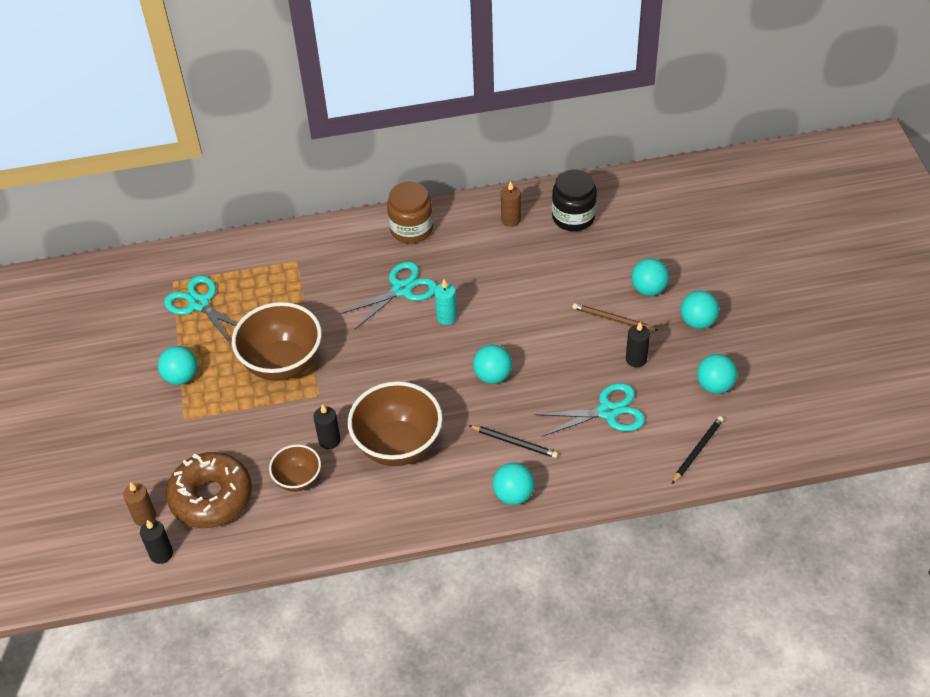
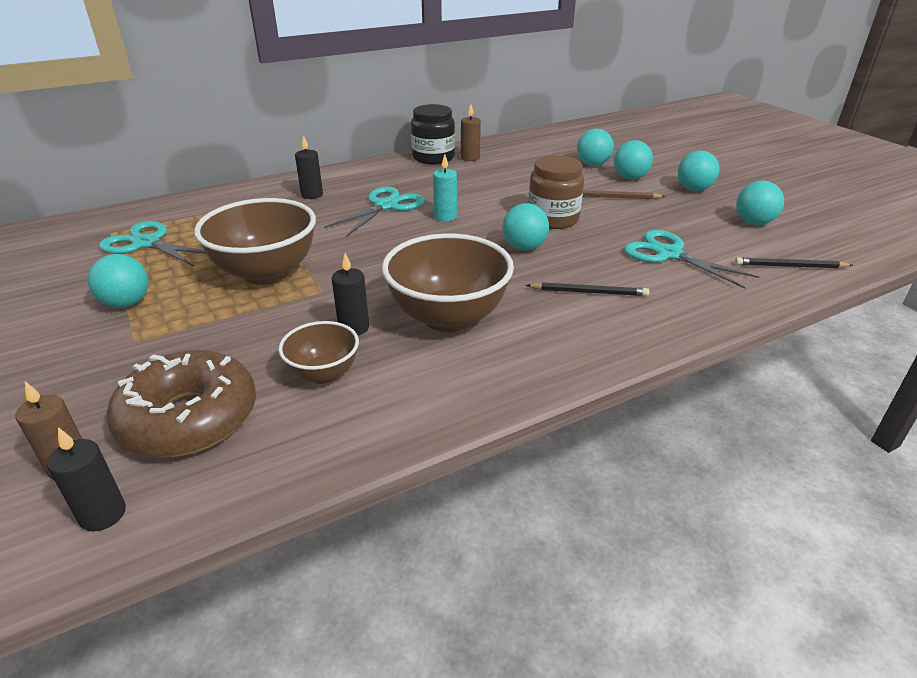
camera: 20 degrees left, 15 degrees down
brown jar [387,182,433,243] -> brown jar moved to [528,155,584,229]
turquoise ball [493,463,535,505] -> turquoise ball moved to [577,129,614,166]
turquoise scissors [534,383,645,437] -> turquoise scissors turned 105 degrees counterclockwise [624,230,759,289]
black jar [552,169,597,231] -> black jar moved to [411,104,455,164]
black candle [626,322,650,367] -> black candle moved to [295,135,323,199]
black pencil [672,416,724,484] -> black pencil turned 105 degrees counterclockwise [735,257,853,268]

